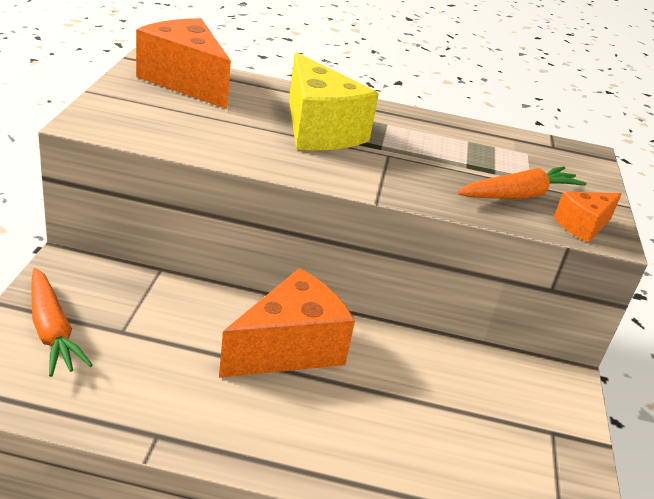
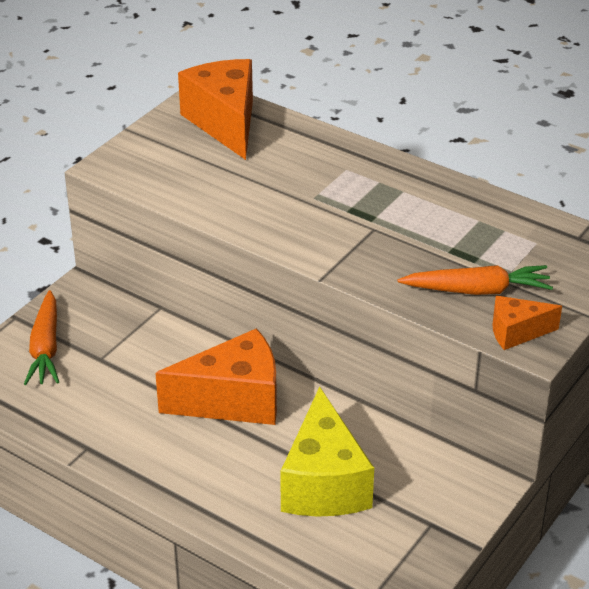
camera: 30 degrees right, 5 degrees up
yellow cheese [289,52,379,150] -> yellow cheese moved to [280,387,374,517]

